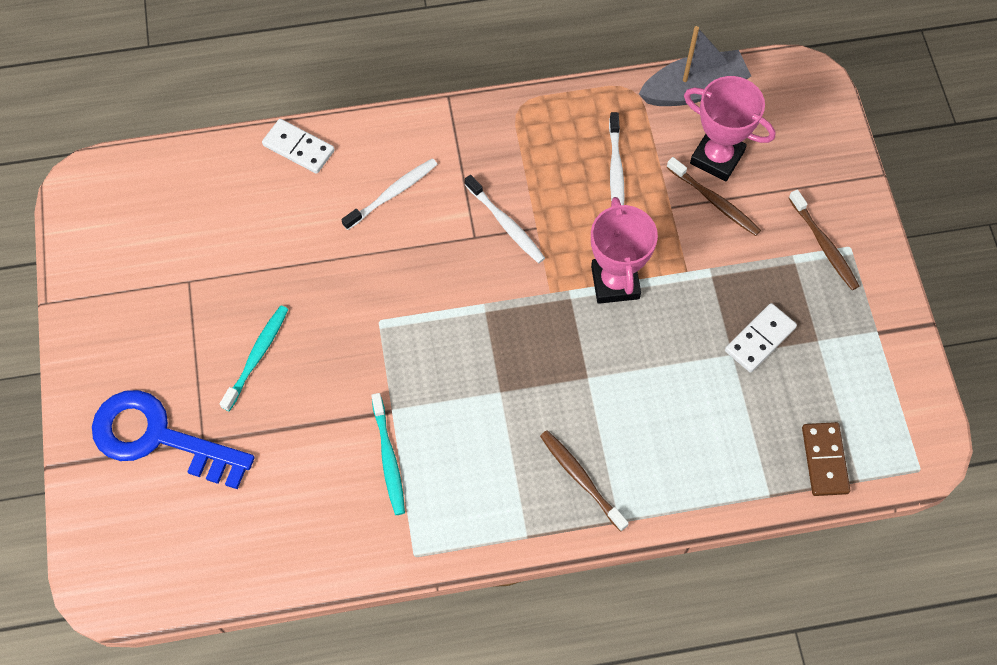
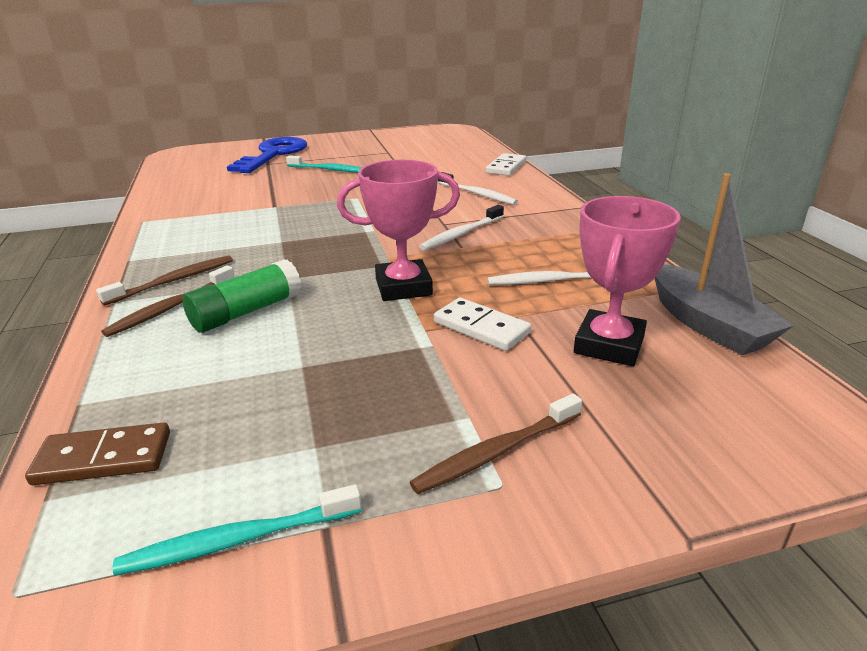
camera: 85 degrees right, 35 degrees down
turquoise toothbrush [371,393,405,515] -> turquoise toothbrush moved to [113,484,362,576]
brown toothbrush [666,157,761,236] -> brown toothbrush moved to [101,265,235,337]
white domino [725,303,797,373] -> white domino moved to [434,298,531,351]
none -> green glue stick [183,259,302,333]

